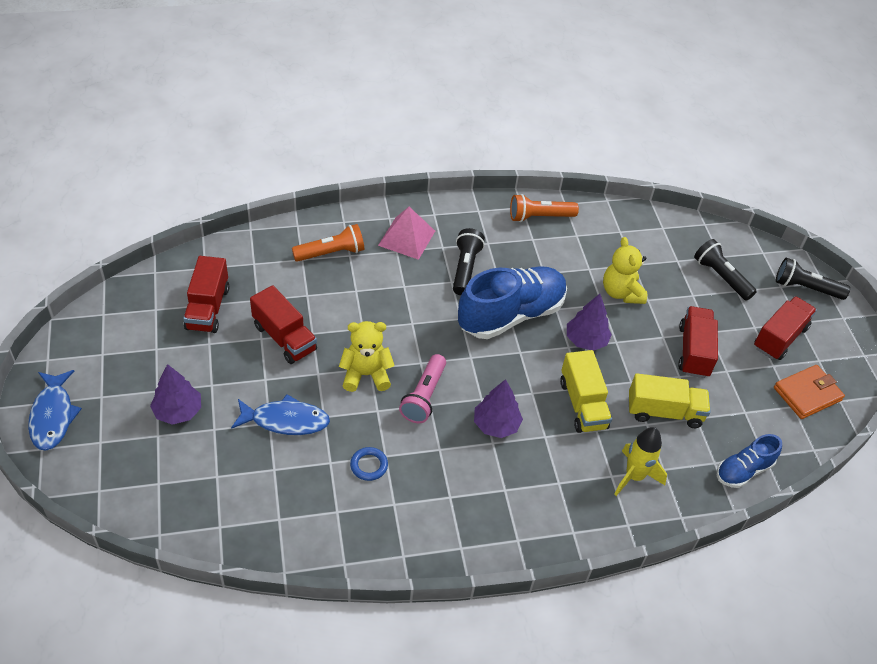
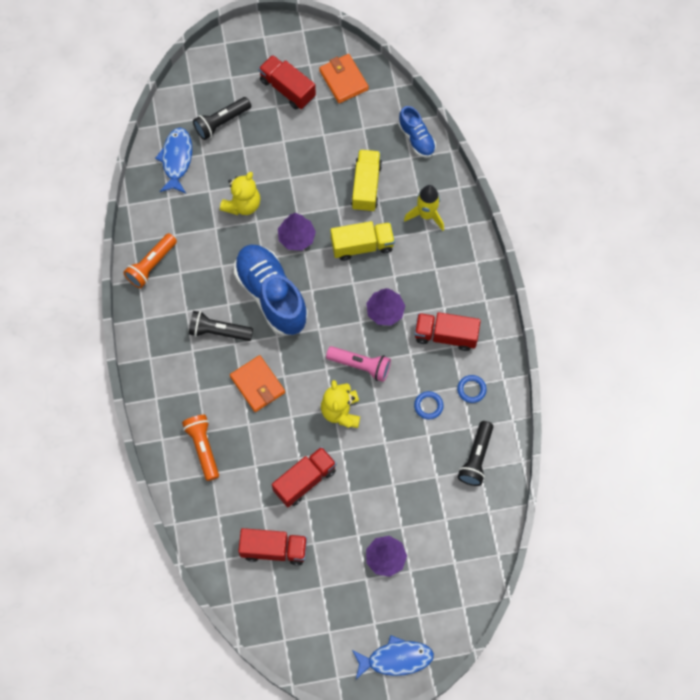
camera: 85 degrees left, 20 degrees up
blue fish [231,394,330,435] -> blue fish moved to [155,127,192,193]
pink pyramid [378,207,435,260] -> none
orange flashlight [510,194,579,222] -> orange flashlight turned 45 degrees clockwise [123,233,177,288]
yellow teddy bear [603,237,647,304] -> yellow teddy bear turned 45 degrees counterclockwise [220,172,261,215]
red truck [678,306,718,378] -> red truck moved to [414,312,481,351]
black flashlight [776,258,850,300] -> black flashlight moved to [458,421,493,486]
none -> orange wallet [230,355,285,412]
none -> blue ring [457,375,487,403]

